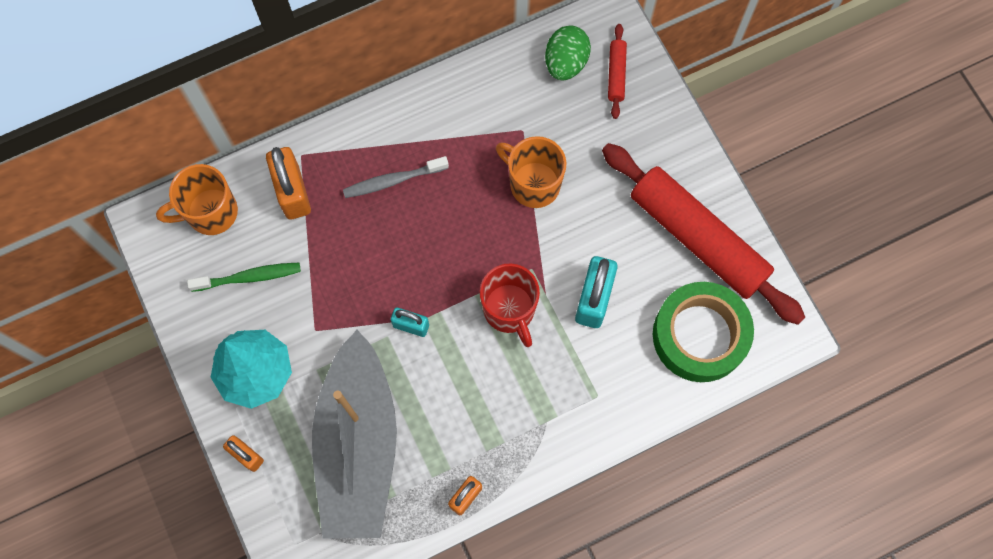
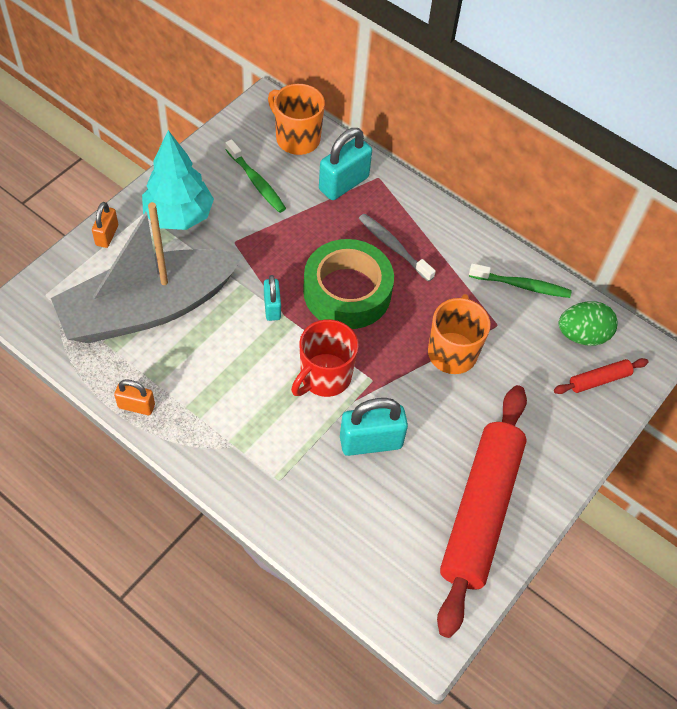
camera: 60 degrees right, 15 degrees down
orange padlock [266,147,311,220] -> turquoise padlock [319,128,372,200]
green tape [653,282,754,382] -> green tape moved to [303,239,394,329]
none -> green toothbrush [469,263,571,298]

